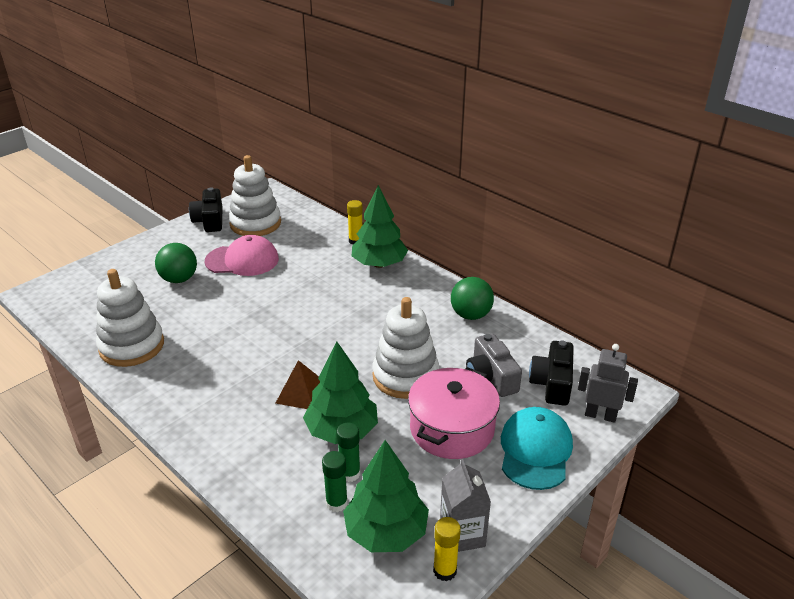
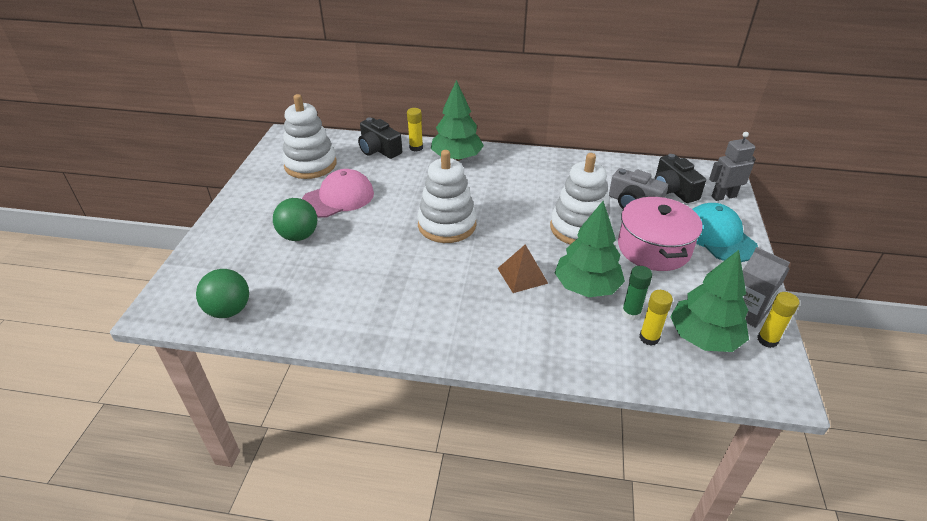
camera: 35 degrees left, 5 degrees up
white stacking toy [96,269,164,367] -> white stacking toy moved to [417,150,477,243]
black camera [189,187,223,232] -> black camera moved to [358,117,402,159]
green glue stick [322,451,348,512] -> yellow glue stick [639,290,673,346]
green ball [451,277,494,320] -> green ball moved to [196,269,249,318]

